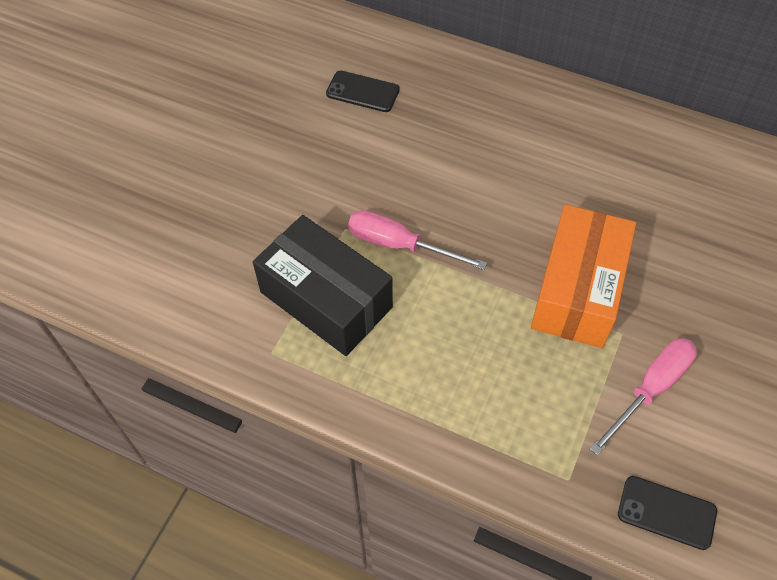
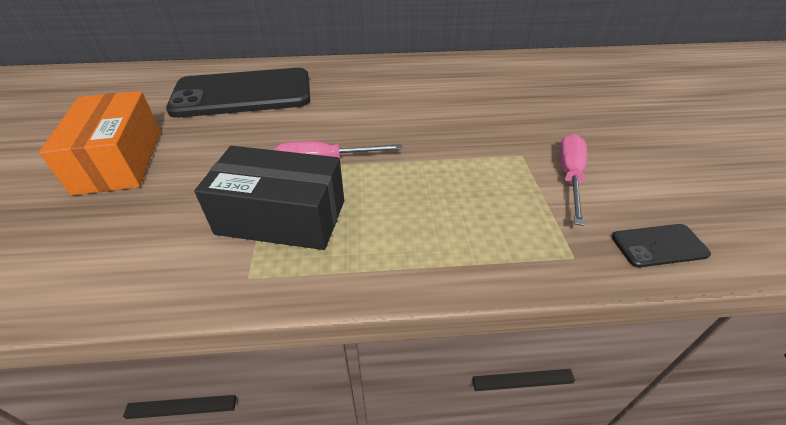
camera: 30 degrees left, 15 degrees down
black phone [326,70,400,112] -> black phone [166,68,310,118], size x2.46
orange box [531,204,636,348] -> orange box moved to [39,91,161,195]

